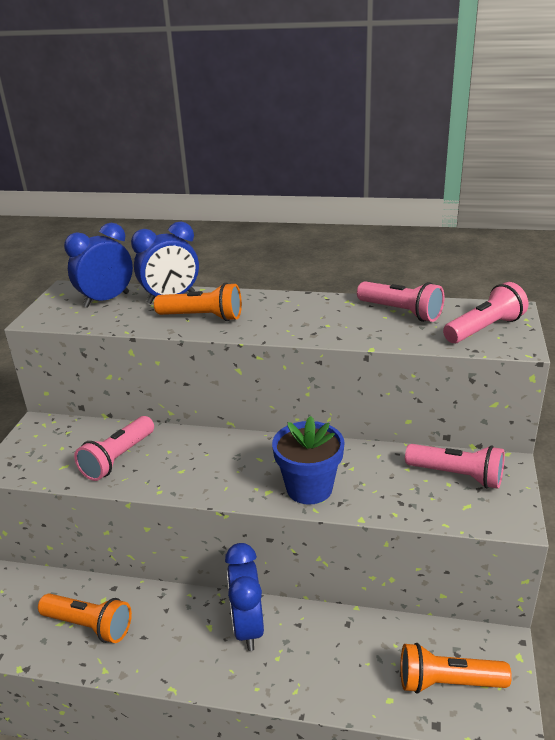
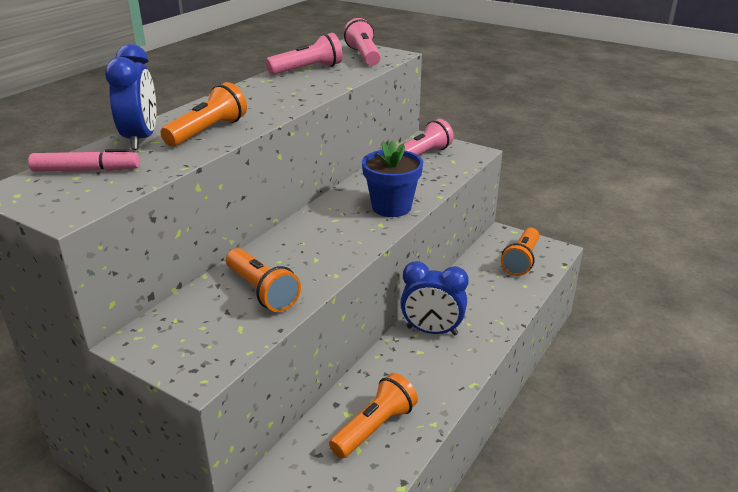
camera: 70 degrees left, 0 degrees up
blue clock [64,223,133,308] -> pink marker [28,149,139,172]
pink flashlight [74,416,154,481] -> orange flashlight [226,248,301,312]

